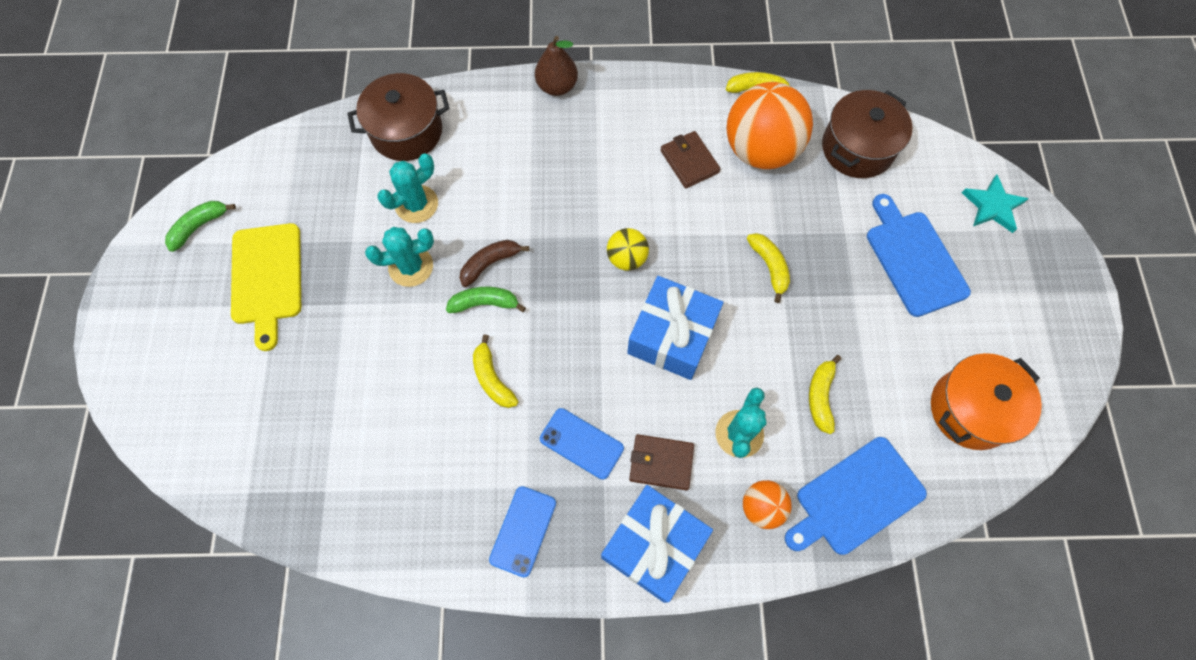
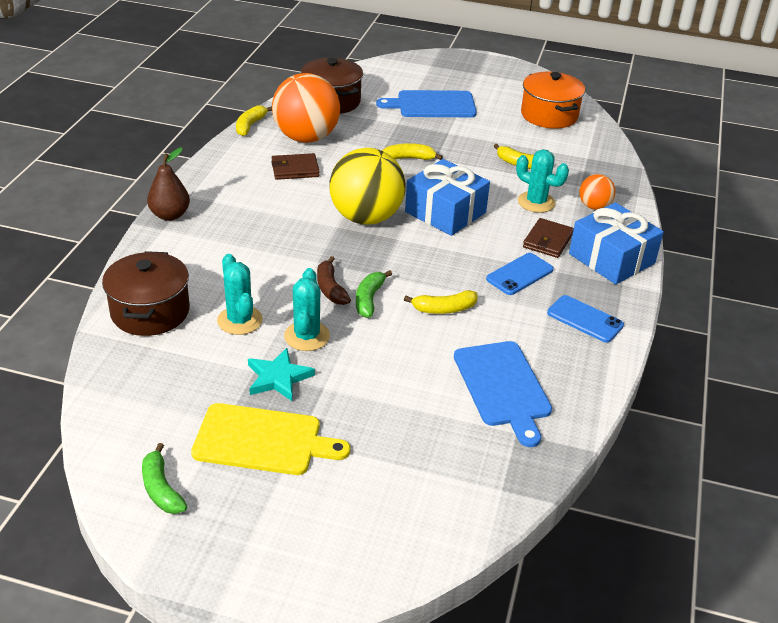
camera: 75 degrees left, 30 degrees down
yellow ball [607,228,649,271] -> yellow ball [329,148,406,225], size x2.06
blue cutting board [785,437,927,555] -> blue cutting board moved to [454,341,552,447]
turquoise star [962,175,1029,233] -> turquoise star moved to [248,348,315,401]

